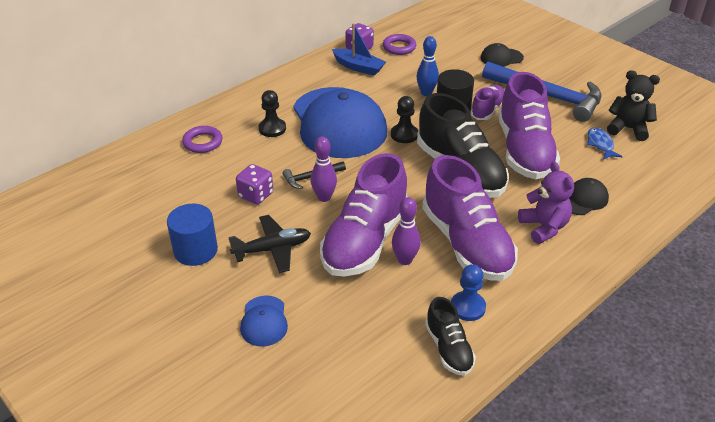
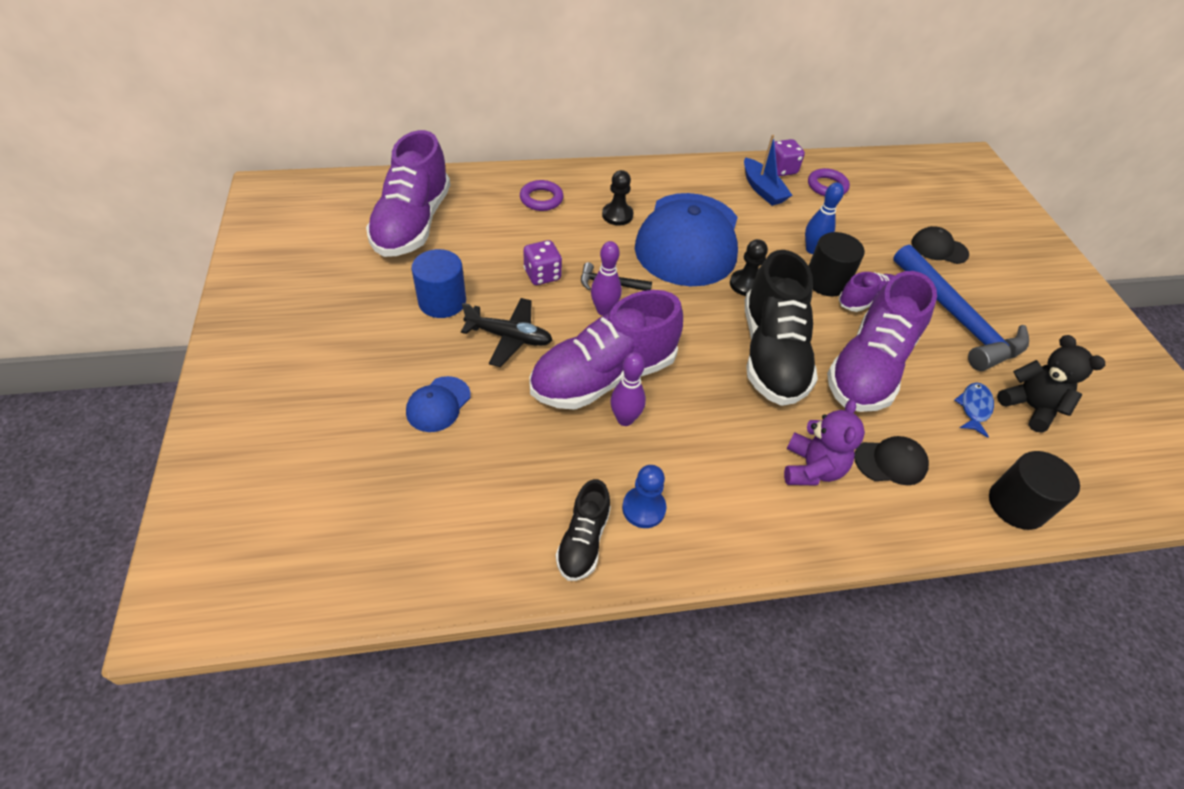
camera: 30 degrees right, 10 degrees up
purple shoe [422,155,518,281] -> purple shoe moved to [366,130,450,257]
none -> black cylinder [989,451,1080,530]

